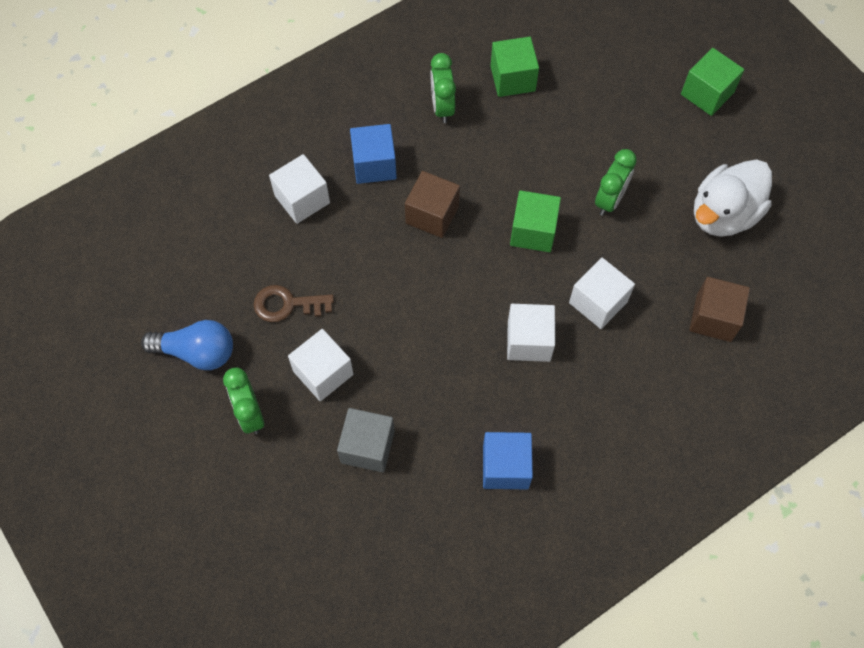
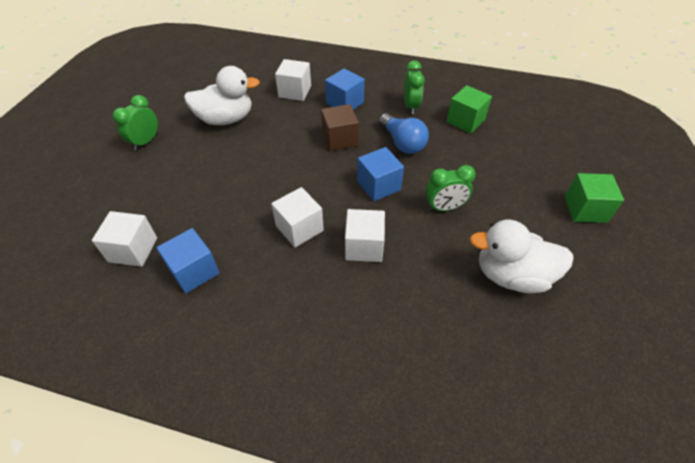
camera: 50 degrees right, 15 degrees down
blue light bulb [141,320,233,370] -> blue light bulb moved to [379,113,429,154]
brown key [254,285,334,322] -> white duck [184,66,260,125]
white cube [288,329,353,401] -> white cube moved to [92,211,157,267]
grey cube [337,408,395,473] -> none
green clock [430,53,456,123] -> green clock turned 135 degrees clockwise [404,60,425,114]
green cube [510,190,561,252] -> blue cube [357,147,404,201]
brown cube [689,277,750,342] -> none

